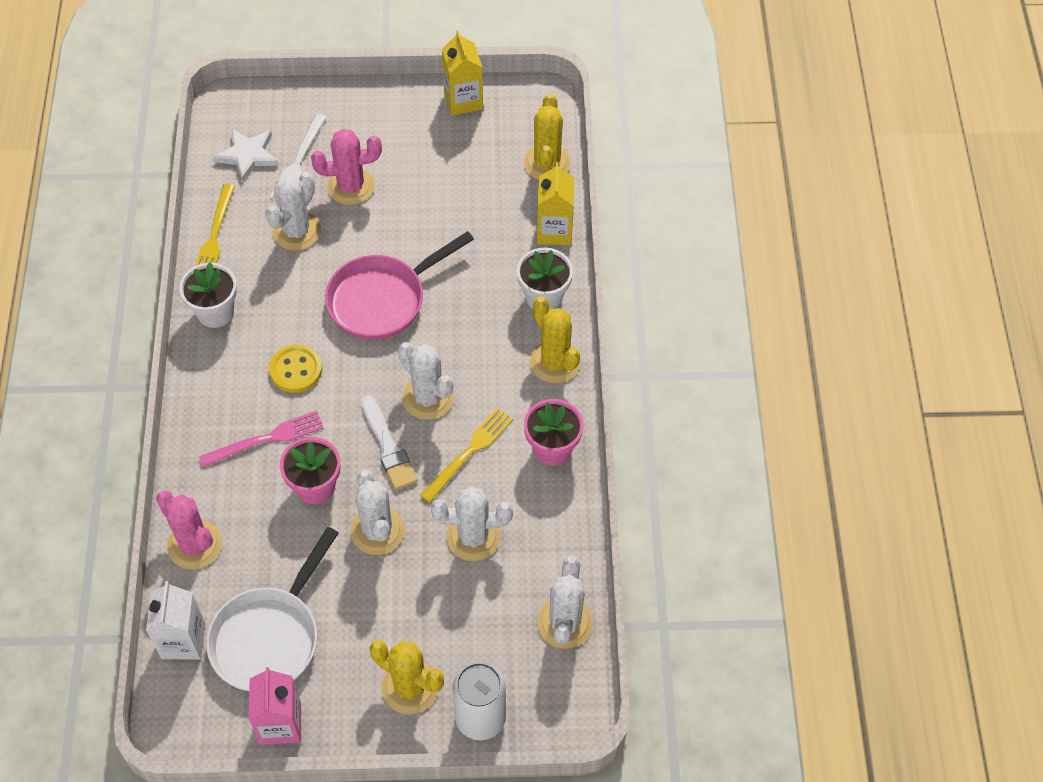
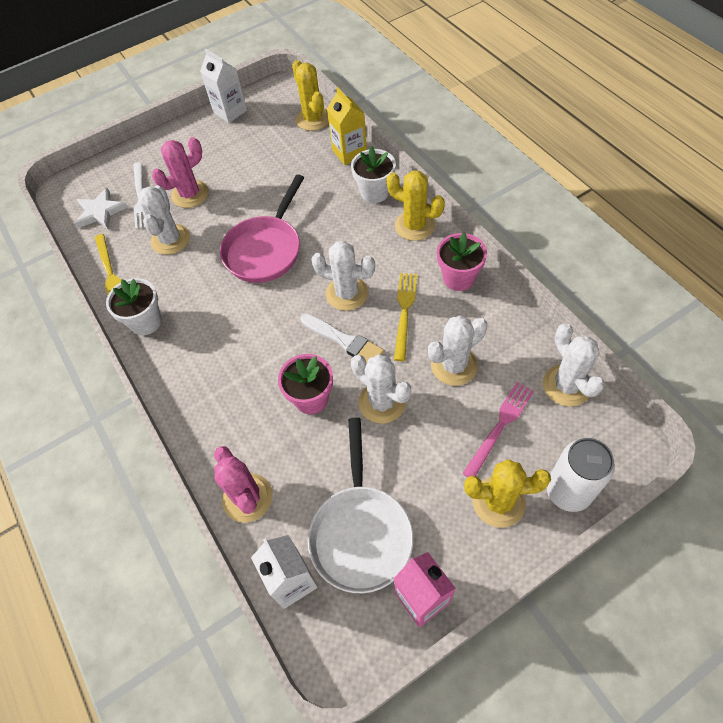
camera: 25 degrees left, 0 degrees up
pink cactus [156,491,222,570] -> pink cactus turned 45 degrees clockwise [214,446,273,523]
pink fork [199,410,324,467] -> pink fork moved to [462,382,534,477]
yellow button [269,344,322,393] -> none
yellow carton [442,30,483,116] -> white carton [200,49,247,123]

